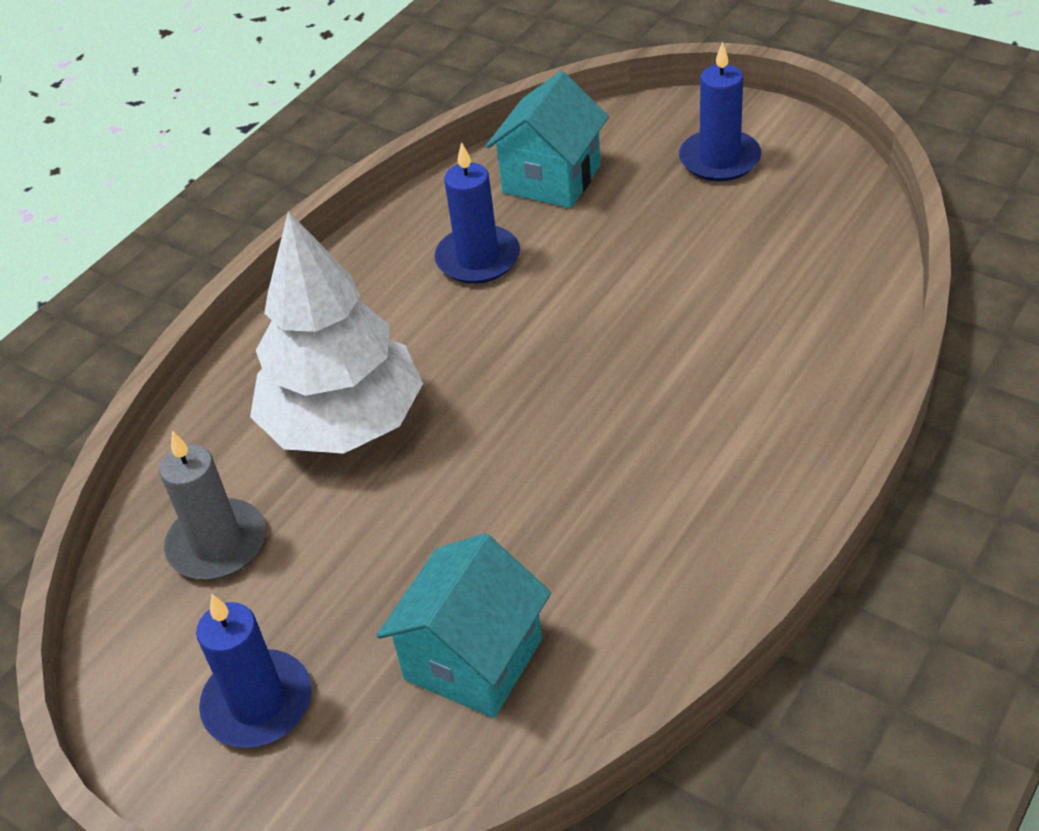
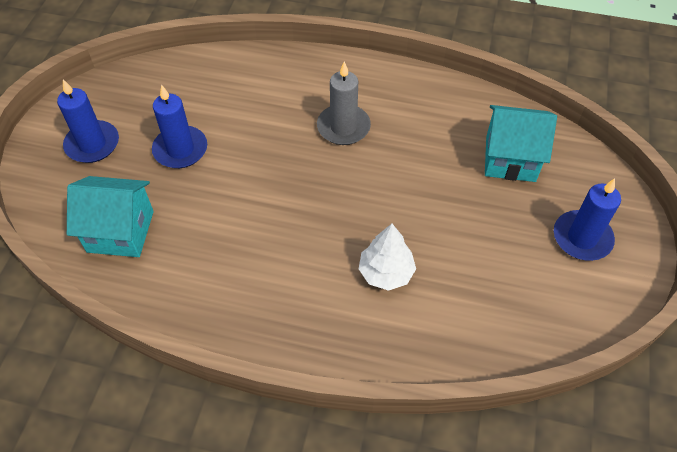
camera: 115 degrees left, 10 degrees up
grey candle [159,431,266,580] -> grey candle moved to [317,62,371,145]
white tree [250,211,423,454] -> white tree [359,224,416,291], size x0.52
blue candle [434,142,520,284] -> blue candle moved to [152,85,207,168]

